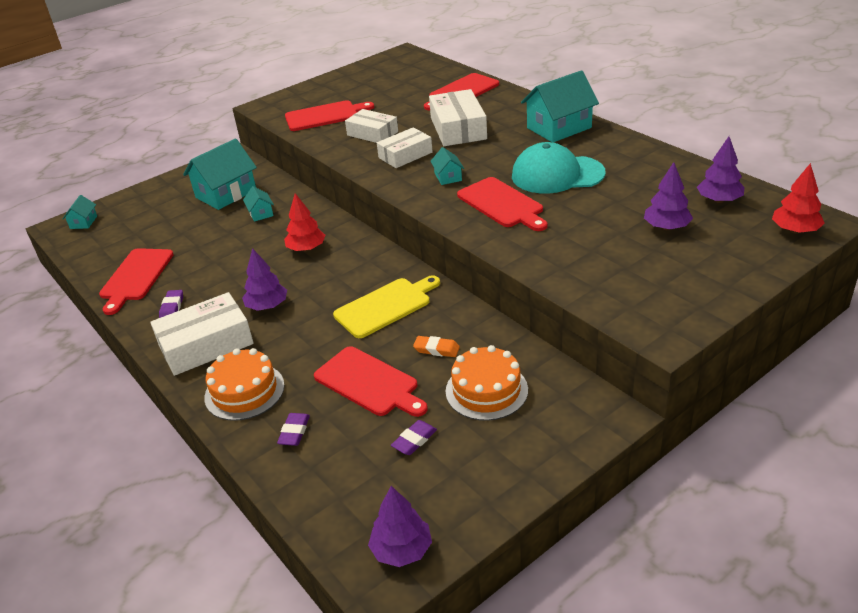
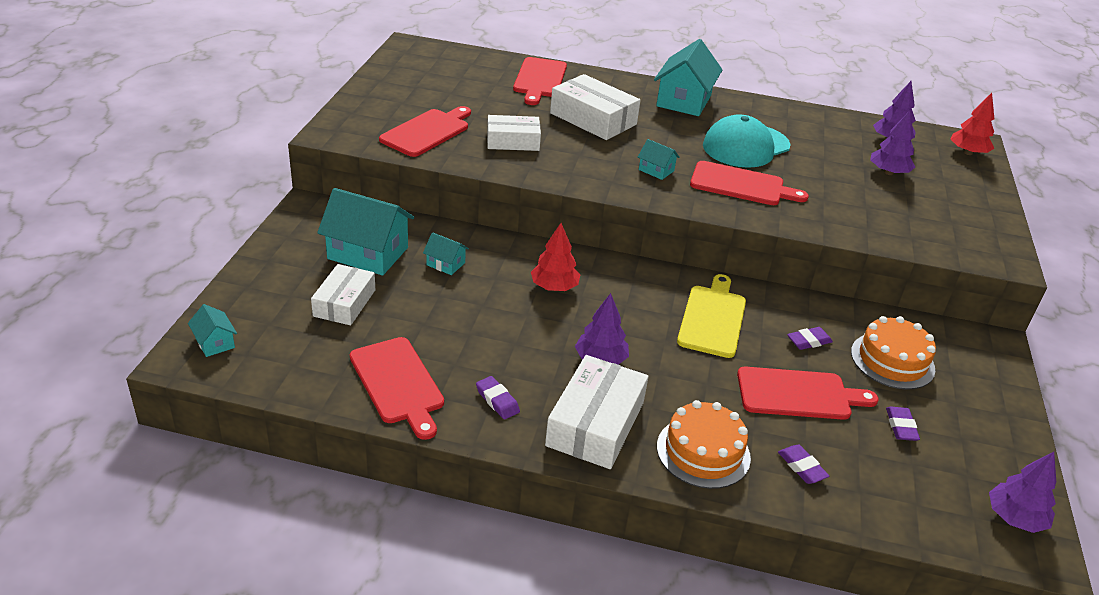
camera: 45 degrees left, 0 degrees up
turquoise house [183,138,257,210] -> turquoise house turned 75 degrees counterclockwise [317,188,414,276]
white box [377,127,433,168] -> white box moved to [311,264,375,325]
orange eraser [413,336,460,357] -> purple eraser [787,327,833,350]

